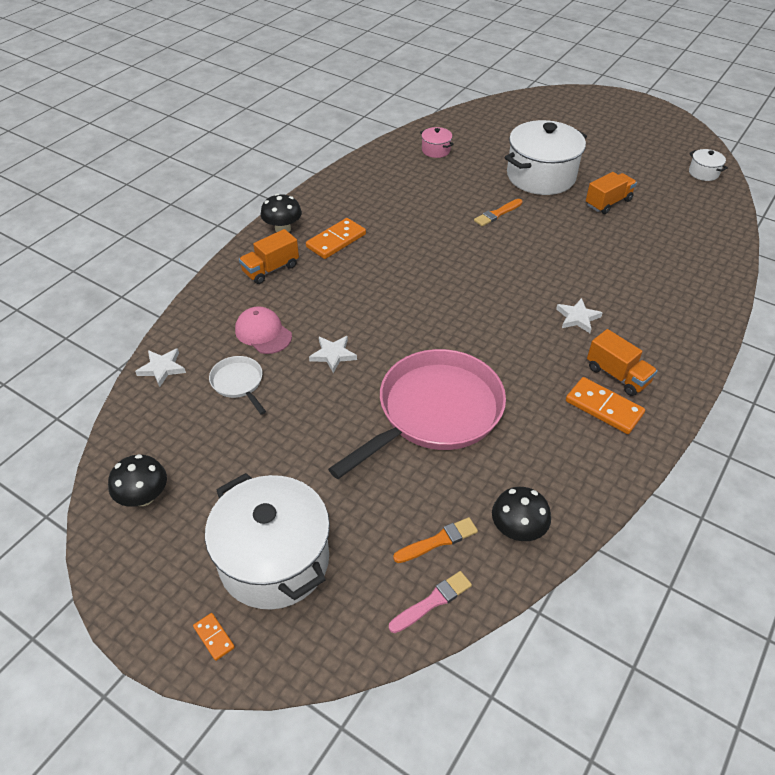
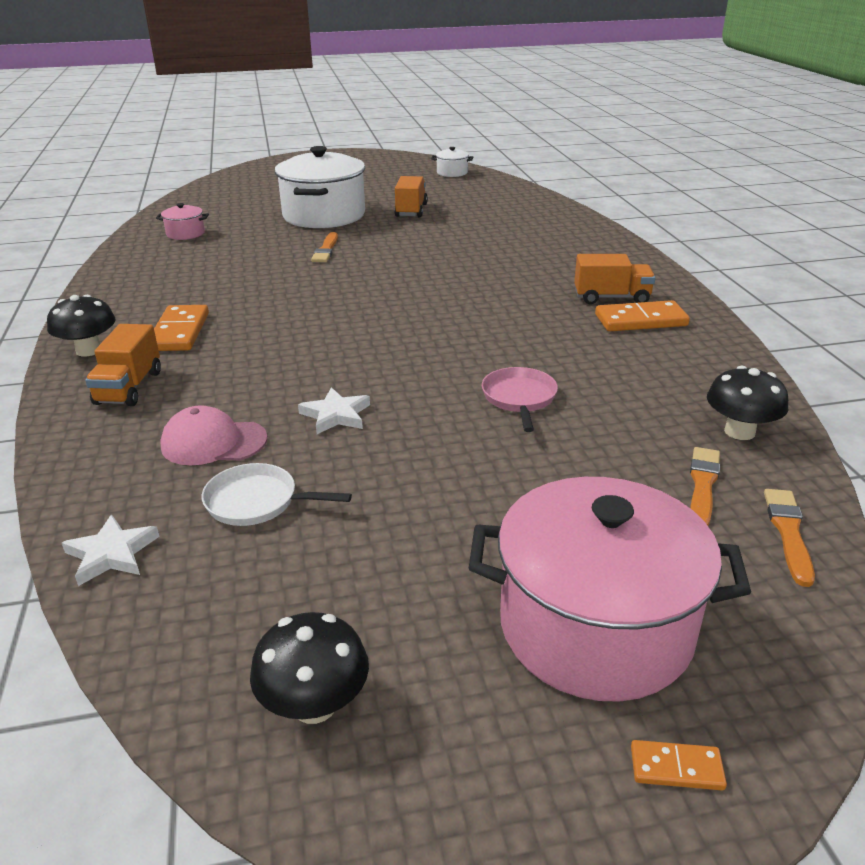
camera: 45 degrees left, 15 degrees down
white pot [205,473,330,610] -> pink pot [469,477,751,702]
pink pan [328,349,506,479] -> pink pan [482,367,558,432], size x0.44
pink brush [389,571,472,633] -> orange brush [764,489,815,587]
white star [556,298,603,333] -> none

